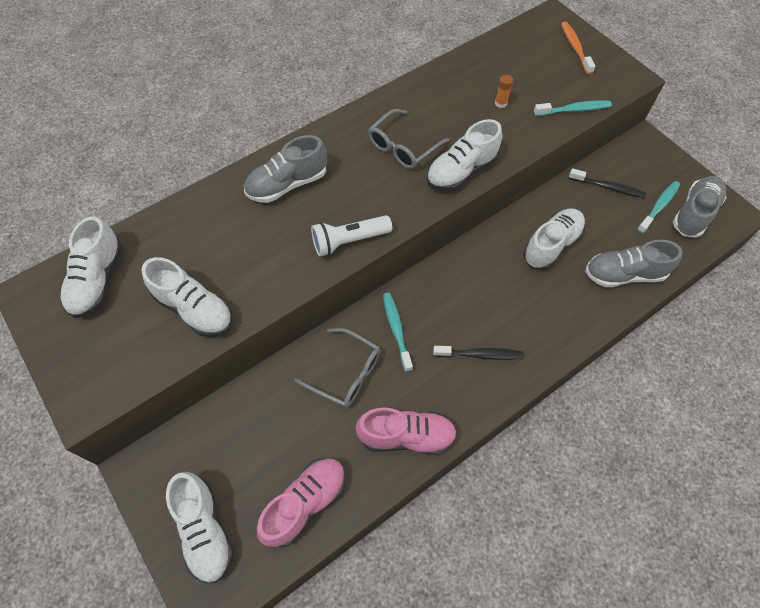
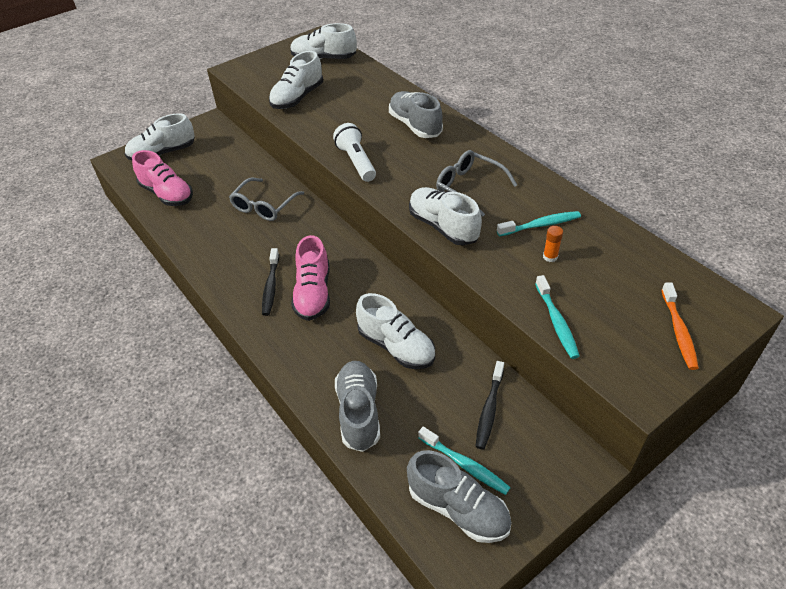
camera: 90 degrees right, 15 degrees down
pink shoe [355,408,457,455] -> pink shoe moved to [291,235,330,321]
turquoise toothbrush [383,293,413,372] -> turquoise toothbrush moved to [497,211,581,236]
orange toothbrush [561,22,596,75] -> orange toothbrush turned 105 degrees clockwise [661,282,699,370]

